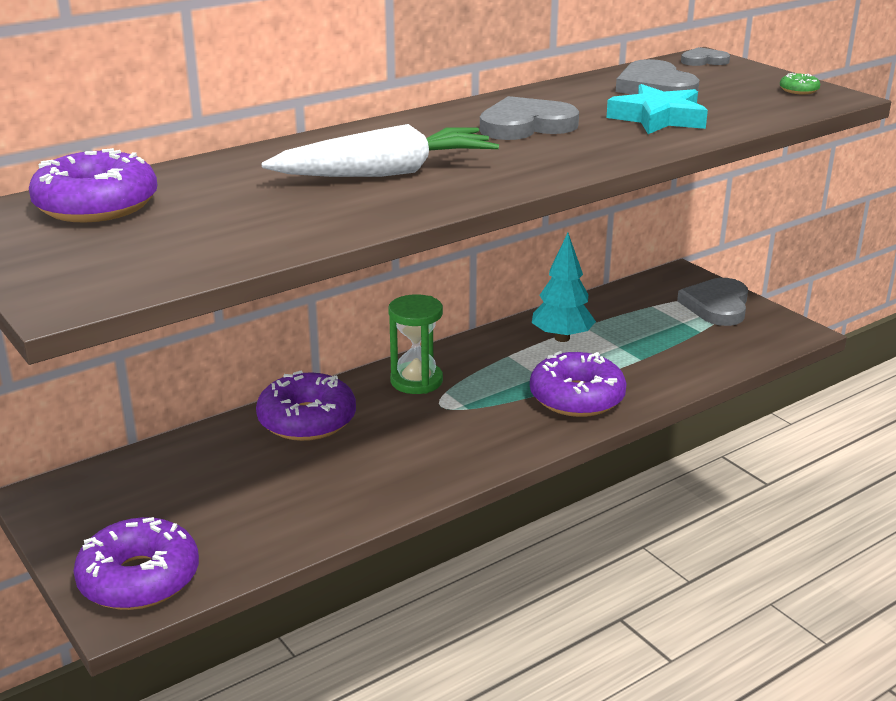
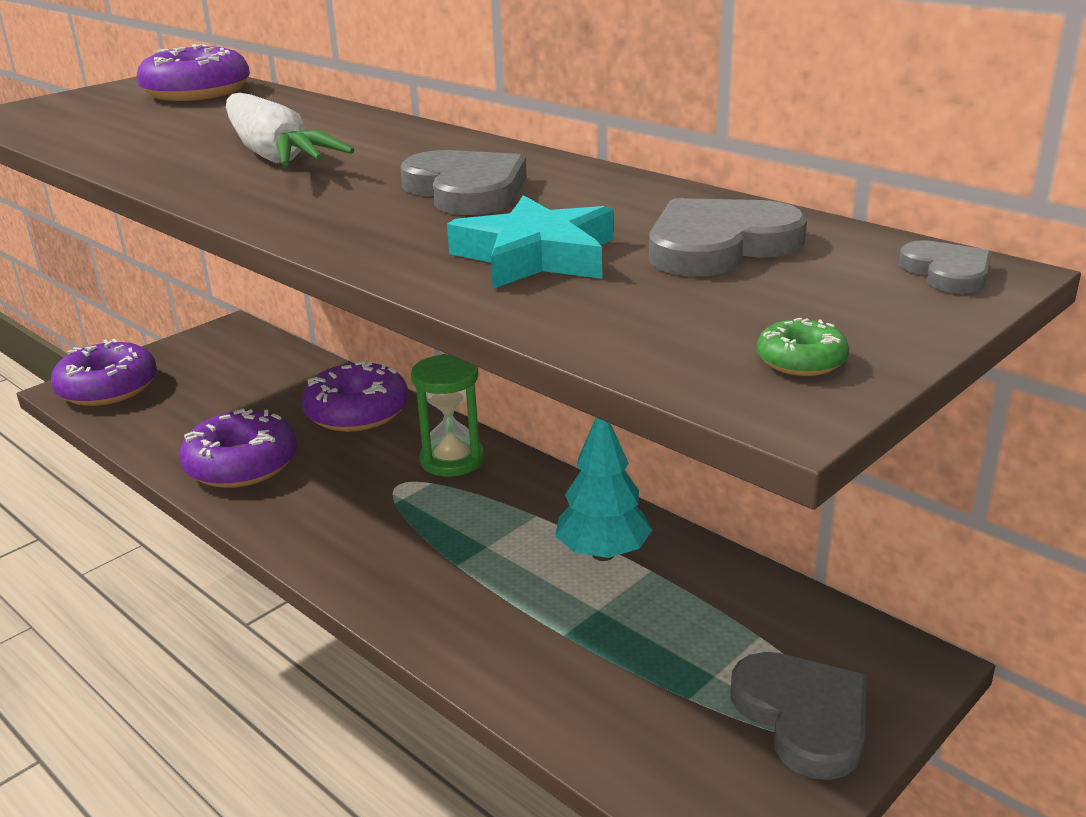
camera: 80 degrees right, 0 degrees up
purple donut [530,351,627,417] -> purple donut moved to [179,409,297,488]
grey heart [677,278,748,326] -> grey heart turned 60 degrees clockwise [731,652,867,780]

